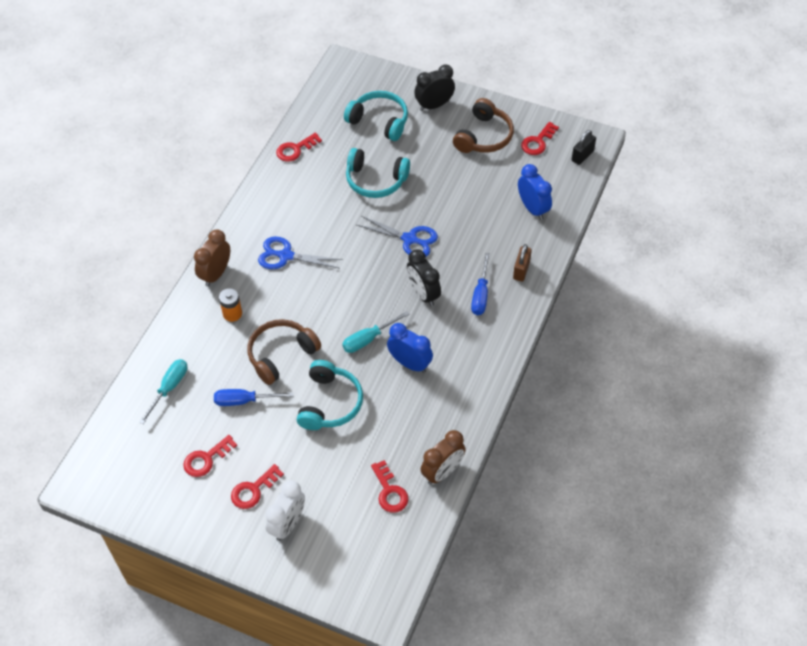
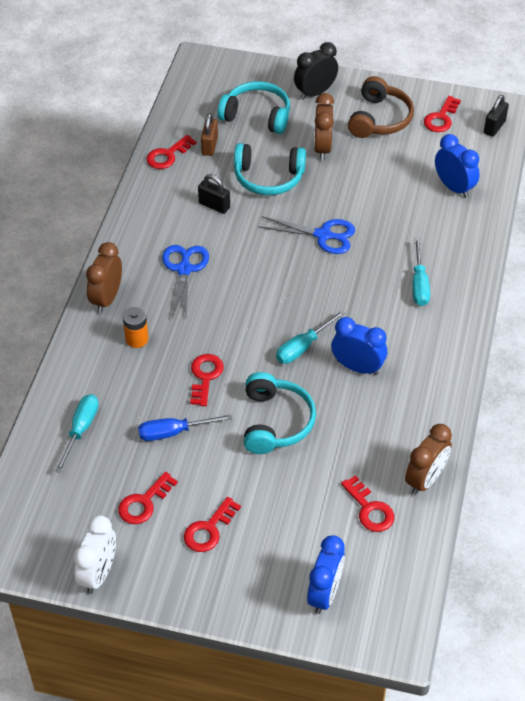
camera: 10 degrees left, 5 degrees down
brown headphones [248,319,321,385] -> red key [190,354,224,406]
blue scissors [258,237,343,269] -> blue scissors turned 90 degrees clockwise [162,245,209,318]
white clock [266,480,305,541] -> white clock moved to [74,515,116,594]
black clock [407,249,441,306] -> none
blue screwdriver [471,253,490,315] -> turquoise screwdriver [412,238,430,306]
brown padlock [513,244,532,281] -> brown padlock moved to [201,113,218,156]
none -> black padlock [198,174,230,214]
none -> blue clock [307,535,345,614]
none -> brown clock [314,93,334,160]

